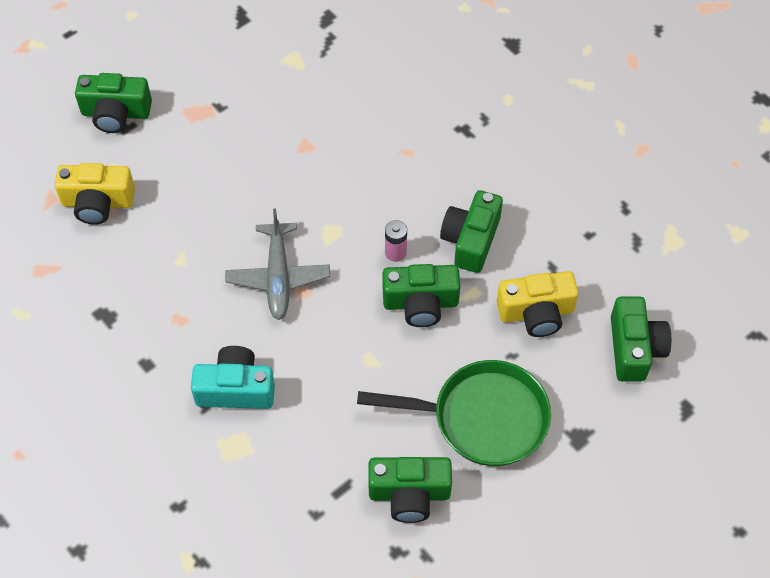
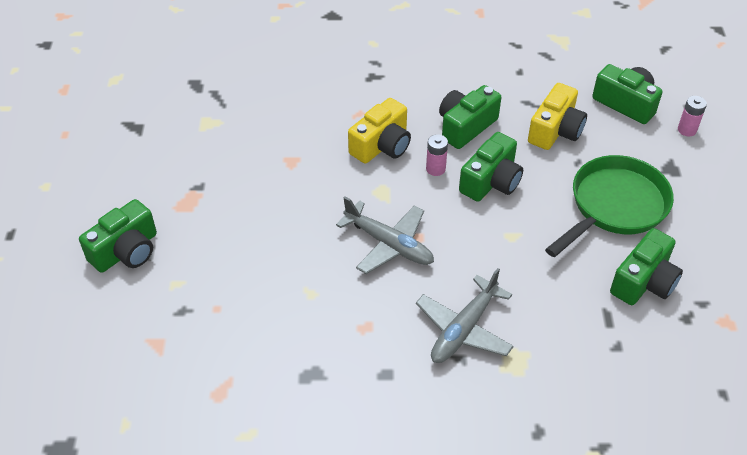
camera: 50 degrees left, 10 degrees down
yellow camera [55,163,135,225] -> yellow camera moved to [348,98,411,164]
turquoise camera [191,346,275,409] -> grey plane [416,268,514,363]
green camera [440,190,503,273] -> green camera turned 75 degrees clockwise [439,85,501,149]
none -> pink battery [678,96,707,136]

